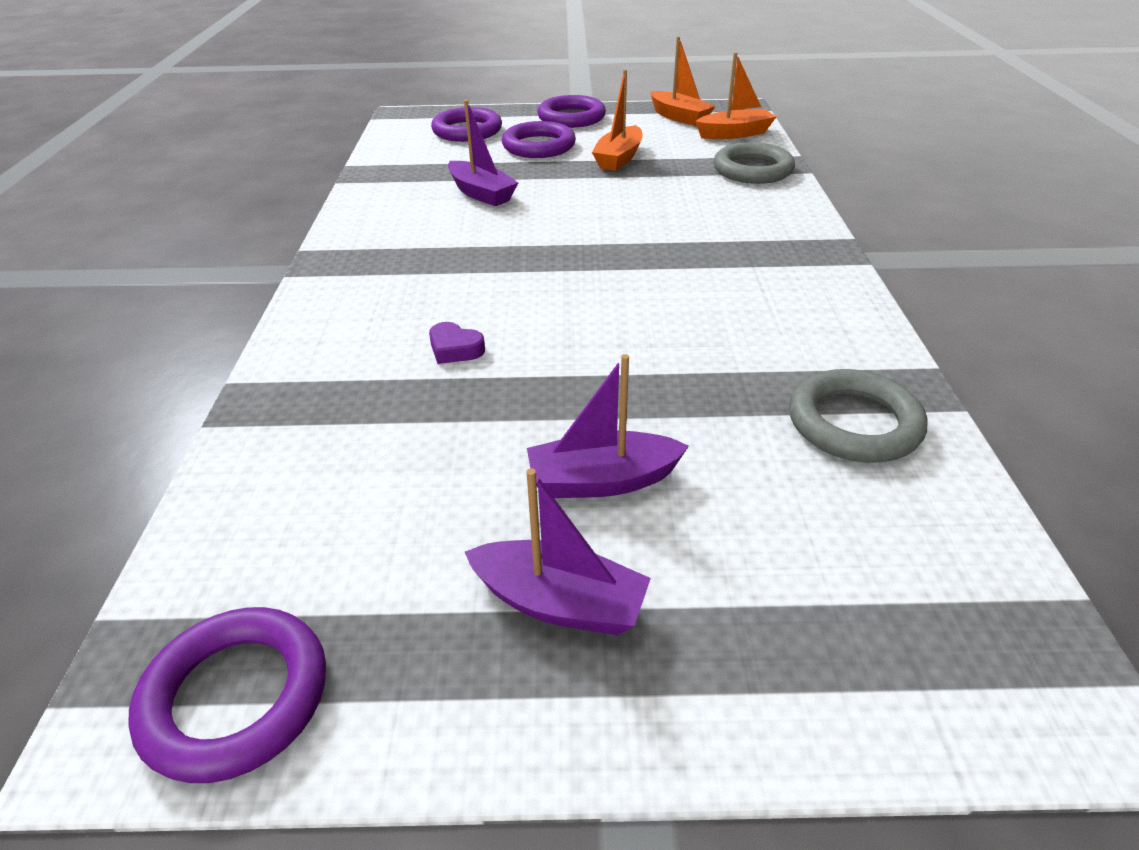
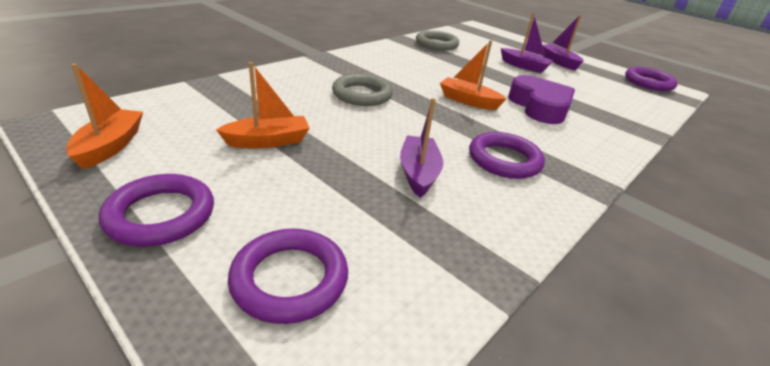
camera: 140 degrees left, 5 degrees down
purple heart [429,322,485,364] -> purple heart [508,75,575,124], size x2.36
purple ring [502,121,576,158] -> purple ring moved to [469,132,545,179]
orange boat [695,52,776,139] -> orange boat moved to [440,40,507,110]
grey ring [714,142,795,184] -> grey ring moved to [332,74,393,106]

